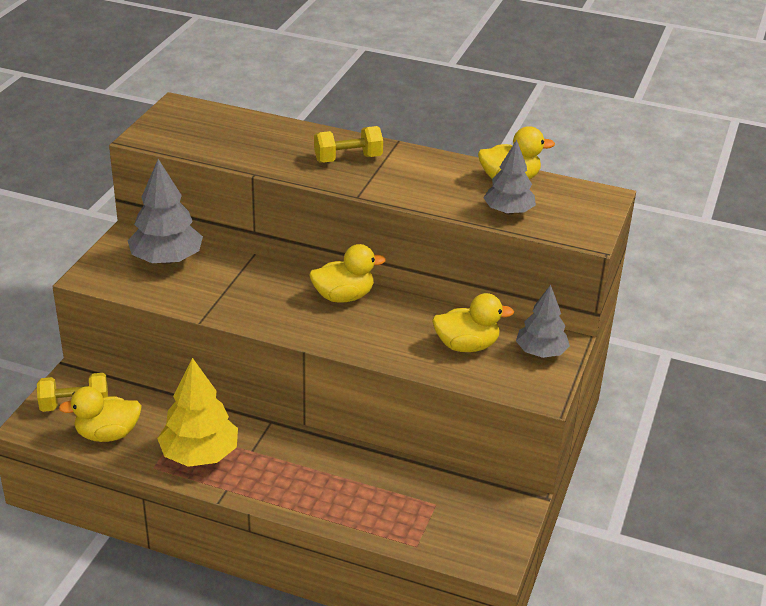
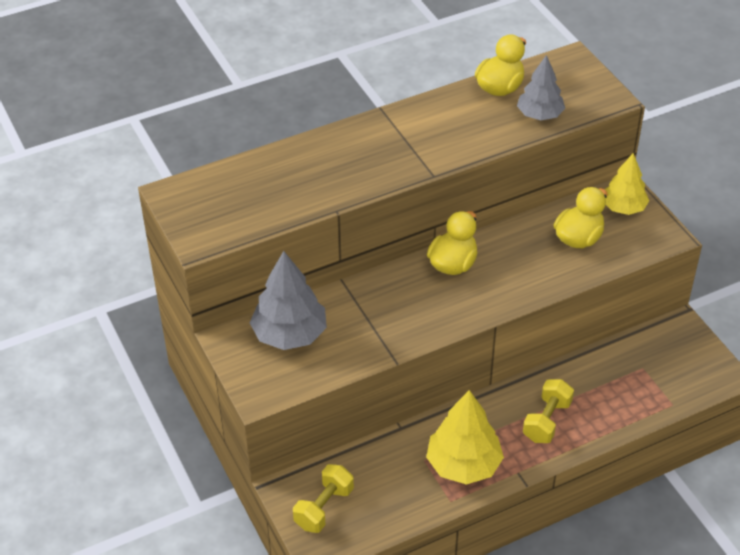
camera: 45 degrees left, 10 degrees up
yellow duck [59,387,142,442] -> none
yellow dumbbell [314,126,383,163] -> yellow dumbbell moved to [523,379,574,443]
grey tree [516,285,570,358] -> yellow tree [605,153,649,215]

